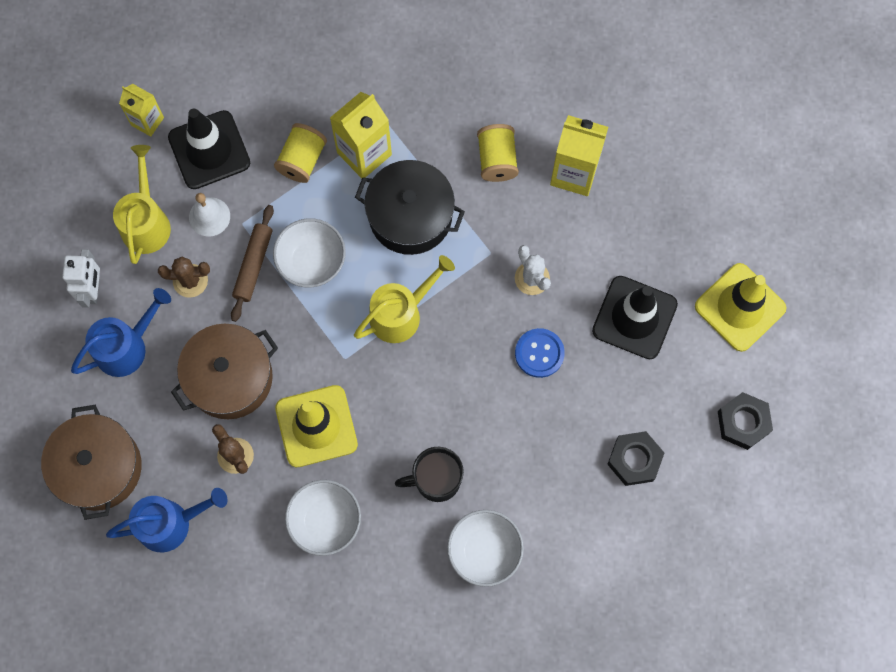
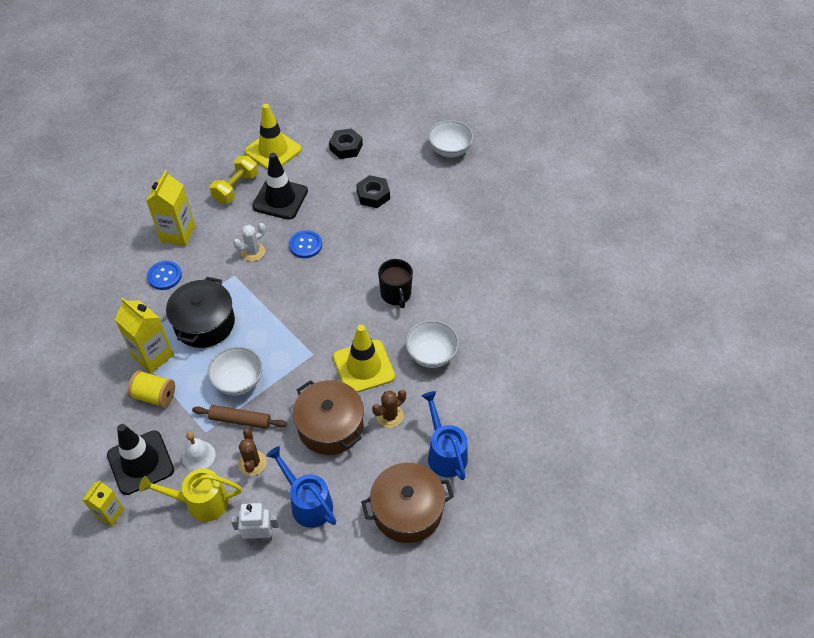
camera: 95 degrees left, 20 degrees down
yellow watering can [354,255,455,343] -> none
white bowl [447,510,524,587] -> white bowl moved to [428,120,473,158]
yellow spool [477,124,519,182] -> blue button [147,261,182,290]
none -> yellow dumbbell [210,156,258,203]

